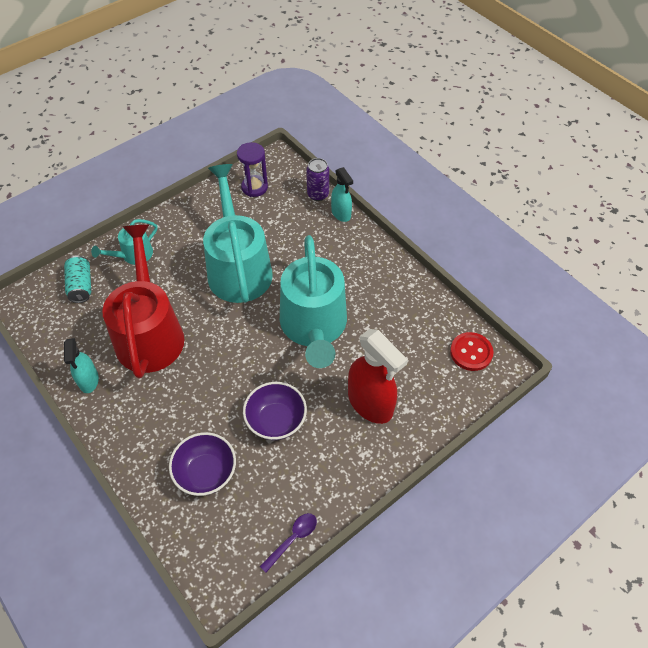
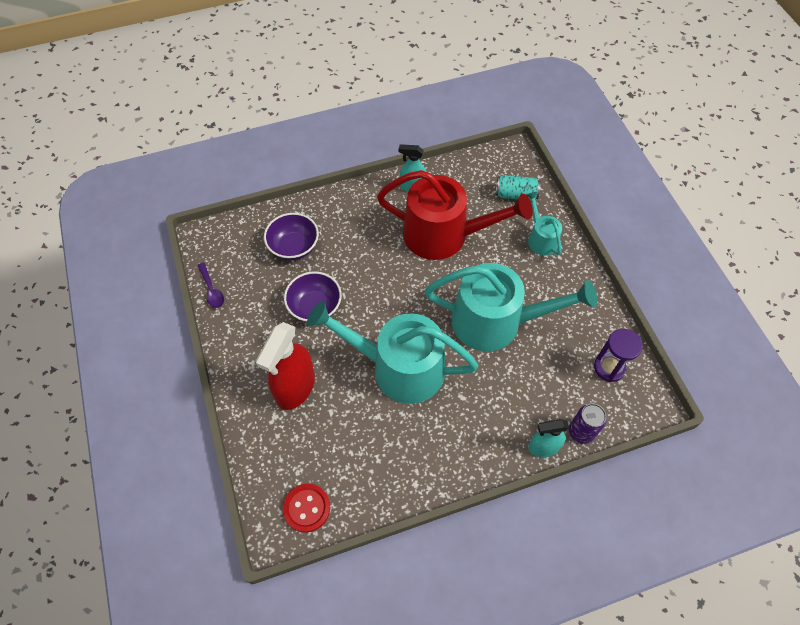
camera: 110 degrees right, 5 degrees up
red spray bottle [348,329,408,424] -> red spray bottle turned 45 degrees counterclockwise [256,322,315,410]

